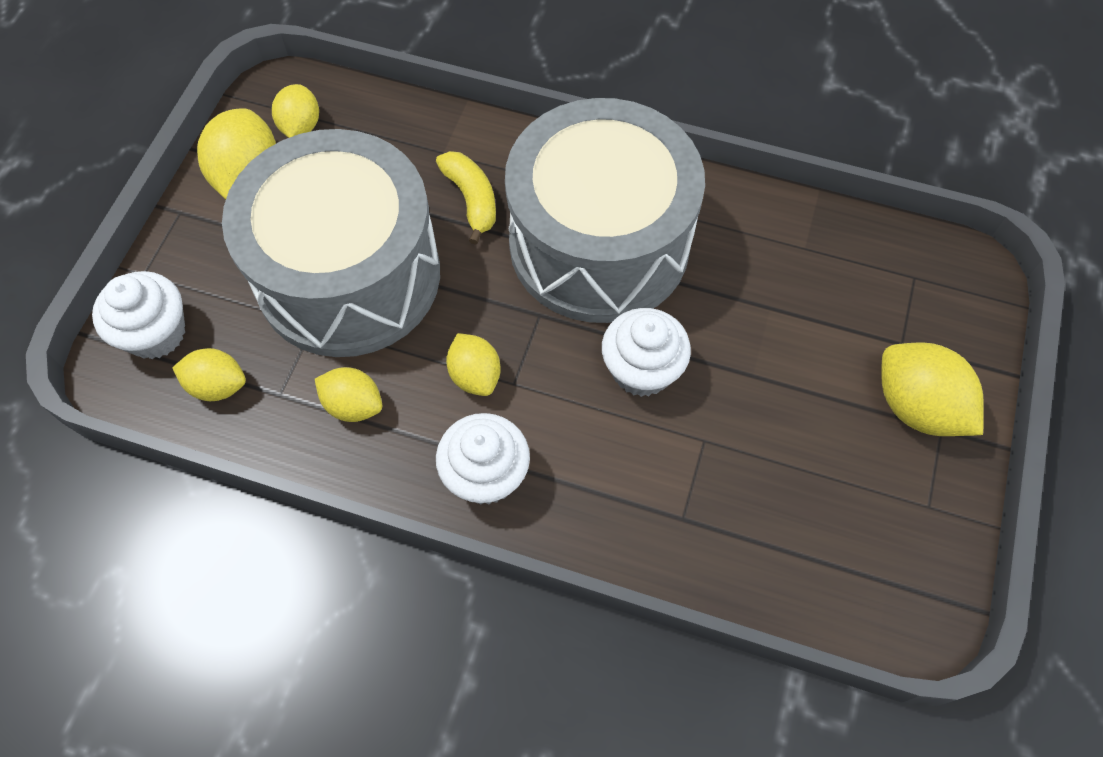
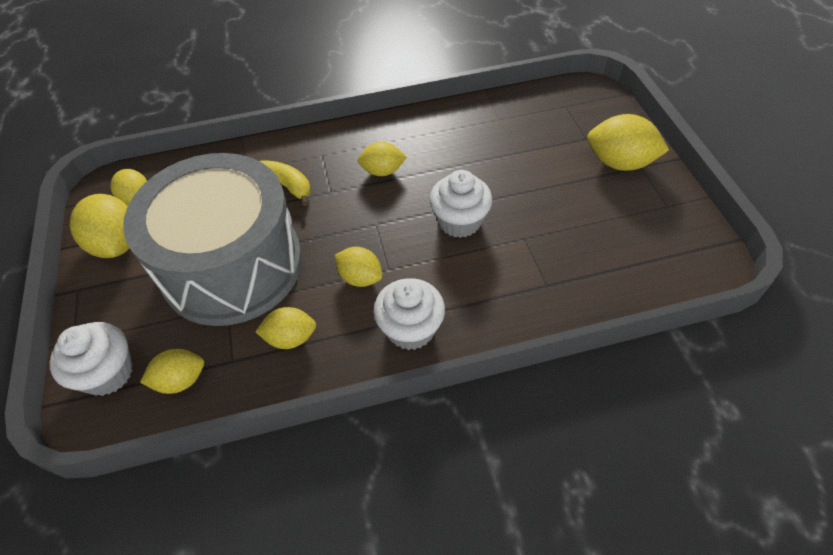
camera: 30 degrees left, 10 degrees down
grey drum [505,98,705,323] -> yellow lemon [358,142,407,176]

